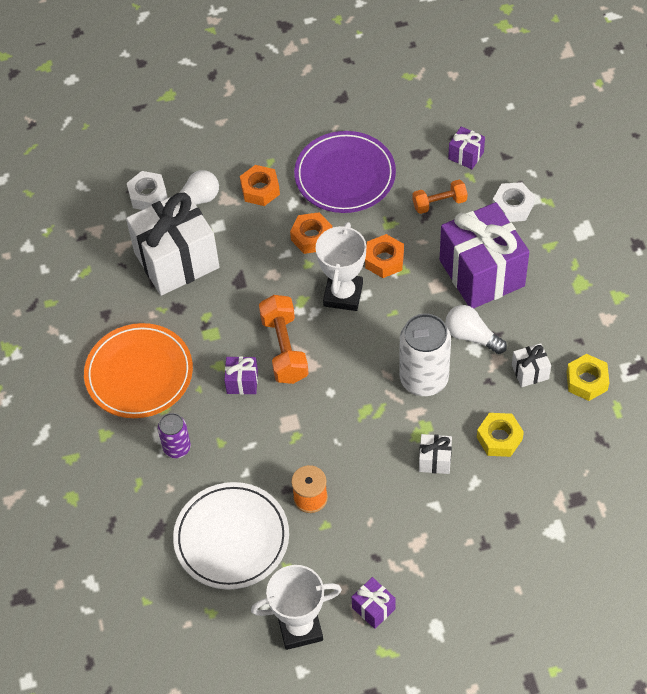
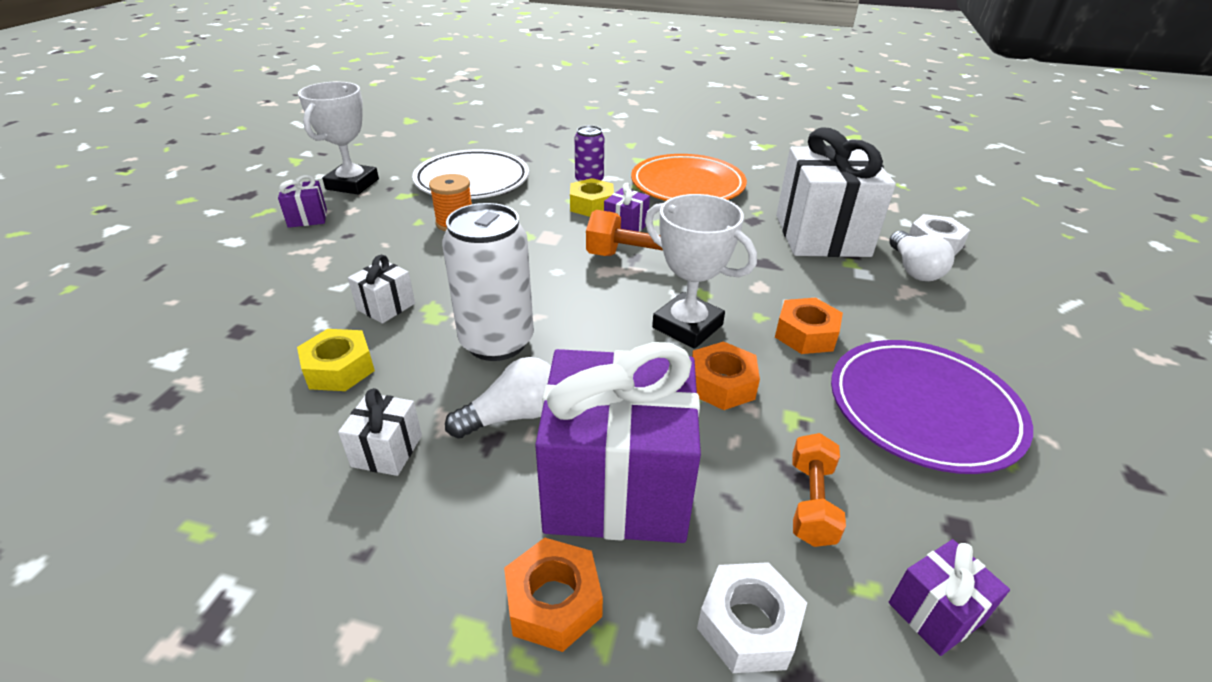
camera: 115 degrees right, 20 degrees down
orange nut [240,165,280,206] -> orange nut moved to [504,538,603,652]
yellow nut [566,354,610,401] -> yellow nut moved to [570,178,614,217]

